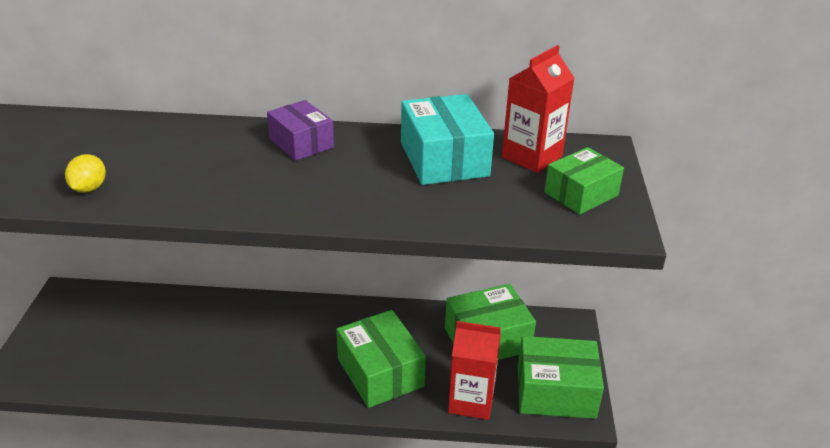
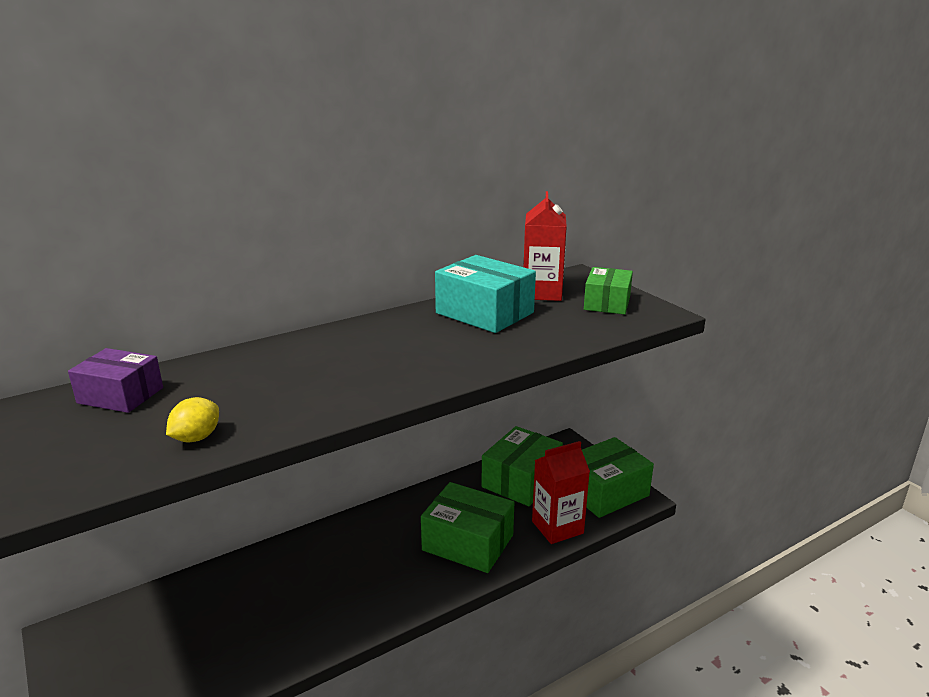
camera: 35 degrees left, 10 degrees down
yellow lemon [65,154,106,193] -> yellow lemon turned 60 degrees clockwise [166,397,219,442]
purple box [267,100,334,161] -> purple box moved to [68,348,163,413]

